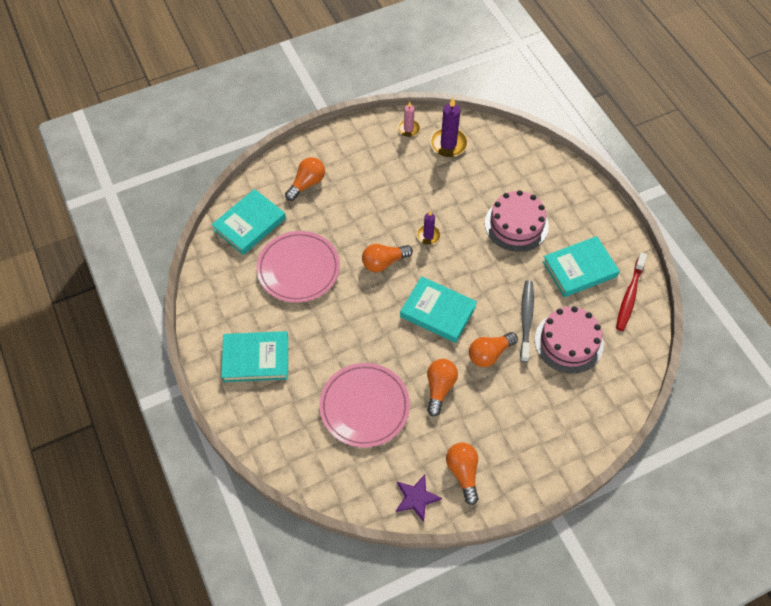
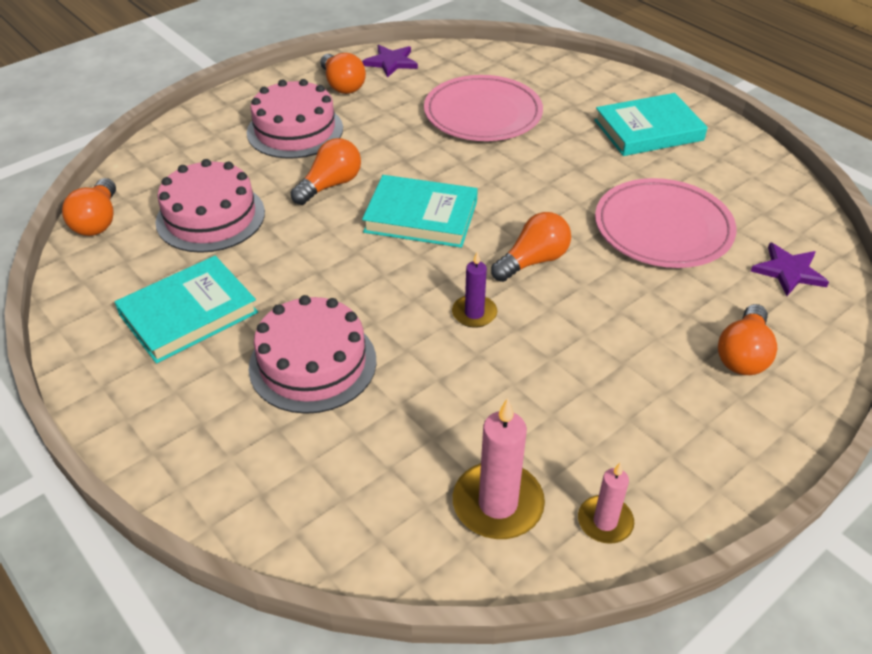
camera: 165 degrees right, 15 degrees down
turquoise book [211,189,286,255] -> purple star [751,242,829,296]
orange light bulb [427,359,458,417] -> orange light bulb moved to [62,178,116,236]
purple candle [430,98,468,157] -> pink candle [453,398,545,539]
grey toothbrush [520,280,534,362] -> none
red toothbrush [616,252,647,331] -> none
none -> pink cake [247,79,343,159]

